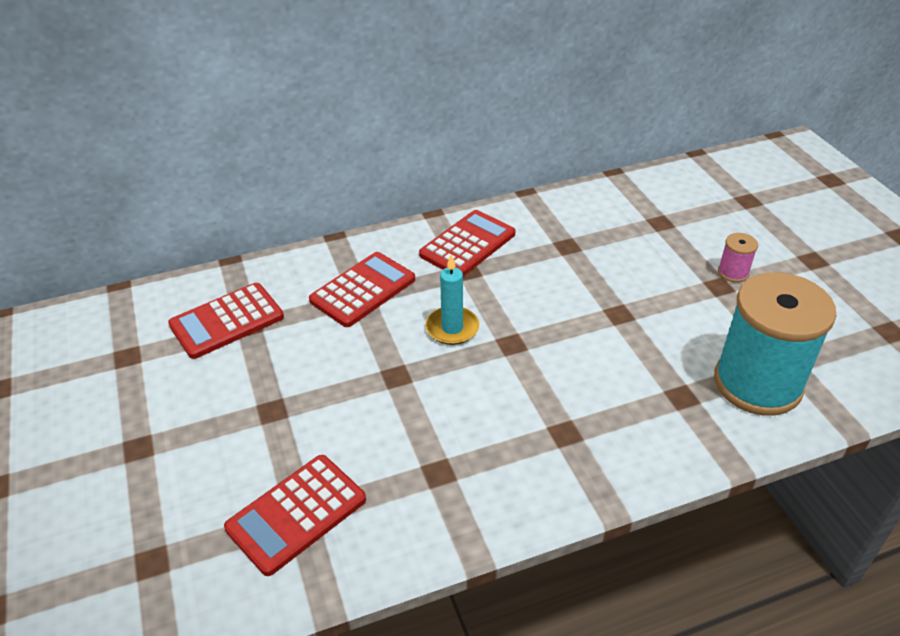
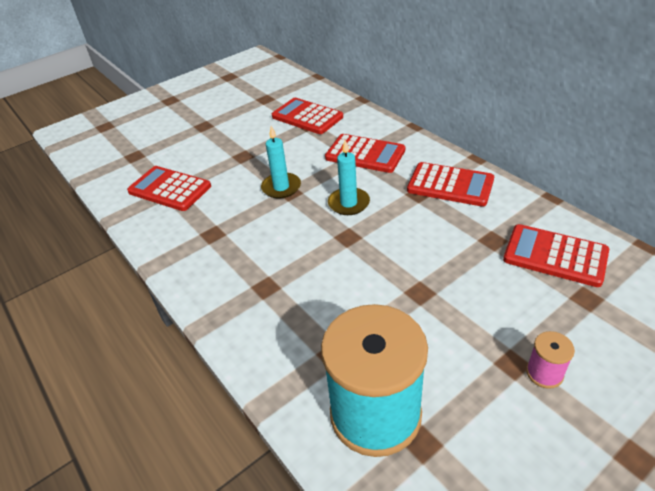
camera: 75 degrees right, 0 degrees up
none -> turquoise candle [261,126,301,199]
none -> red calculator [503,224,609,287]

